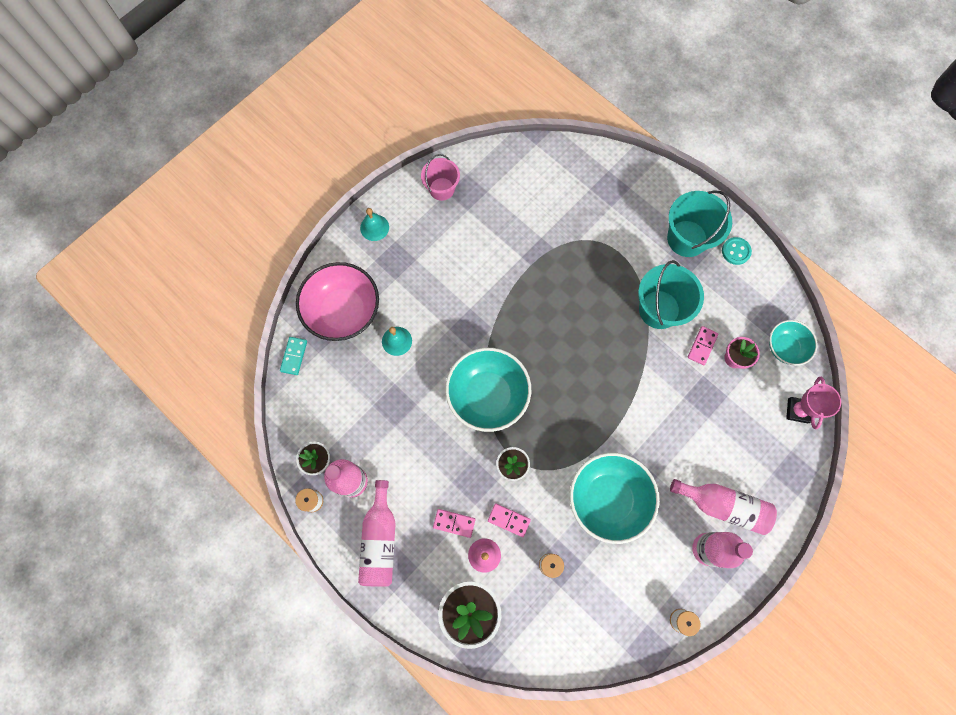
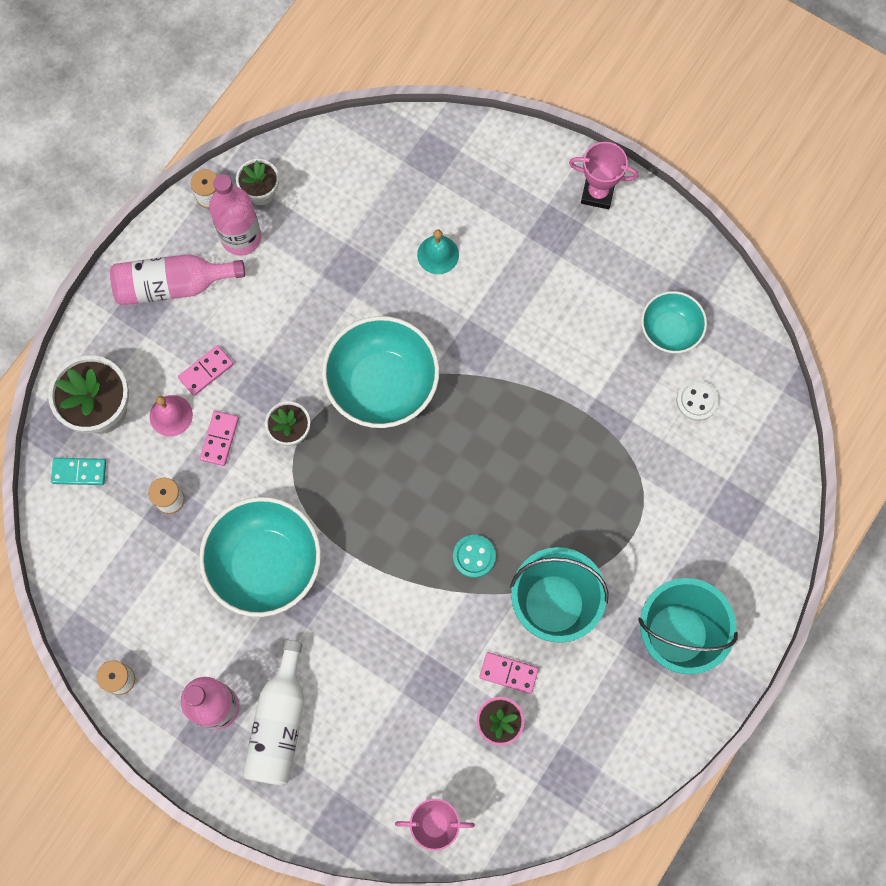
camera: 80 degrees right, 0 degrees up
turquoise domino [280,337,307,375] -> turquoise domino moved to [51,458,106,485]
pink bowl [296,262,379,341] -> none
turquoise bell [360,208,389,241] -> pink trophy [569,142,639,209]
pink bucket [421,154,460,201] -> none
pink domino [433,509,475,538] -> pink domino turned 45 degrees clockwise [178,345,234,396]
pink bottle [670,479,777,535] -> white bottle [243,640,304,786]
turquoise button [722,237,752,265] -> turquoise button moved to [453,535,496,578]
turquoise bowl [769,320,817,366] -> turquoise bowl moved to [641,291,707,353]
none -> white button [676,380,719,421]

